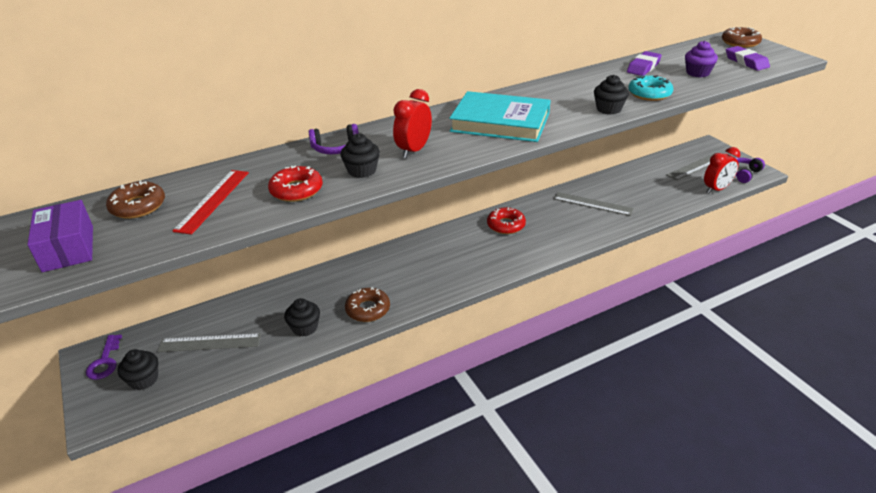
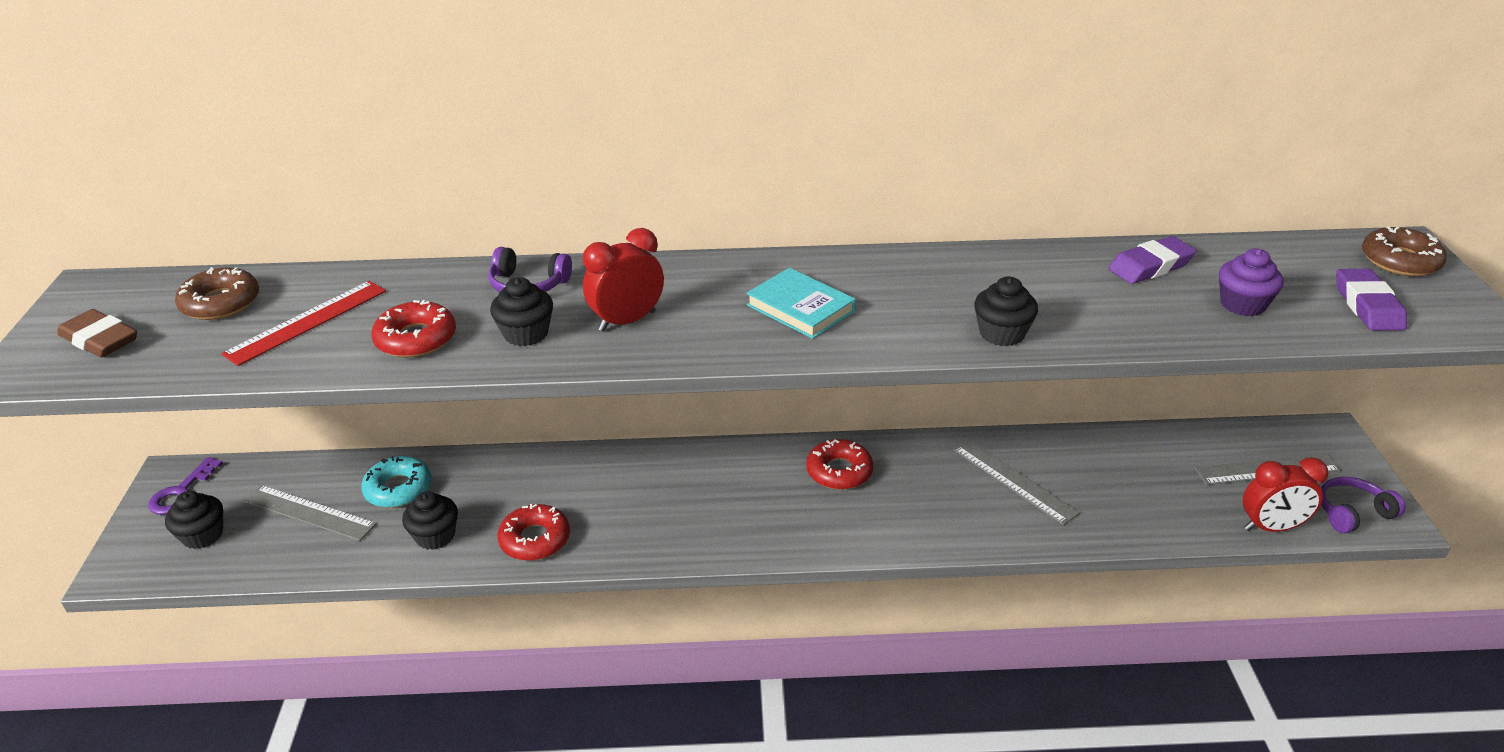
camera: 25 degrees right, 0 degrees up
purple box [27,200,93,272] -> brown eraser [57,309,137,357]
brown donut [345,287,390,322] -> red donut [497,504,570,561]
turquoise book [449,91,551,142] -> turquoise book [746,268,856,339], size x0.59
turquoise donut [628,75,673,101] -> turquoise donut moved to [361,456,432,508]

